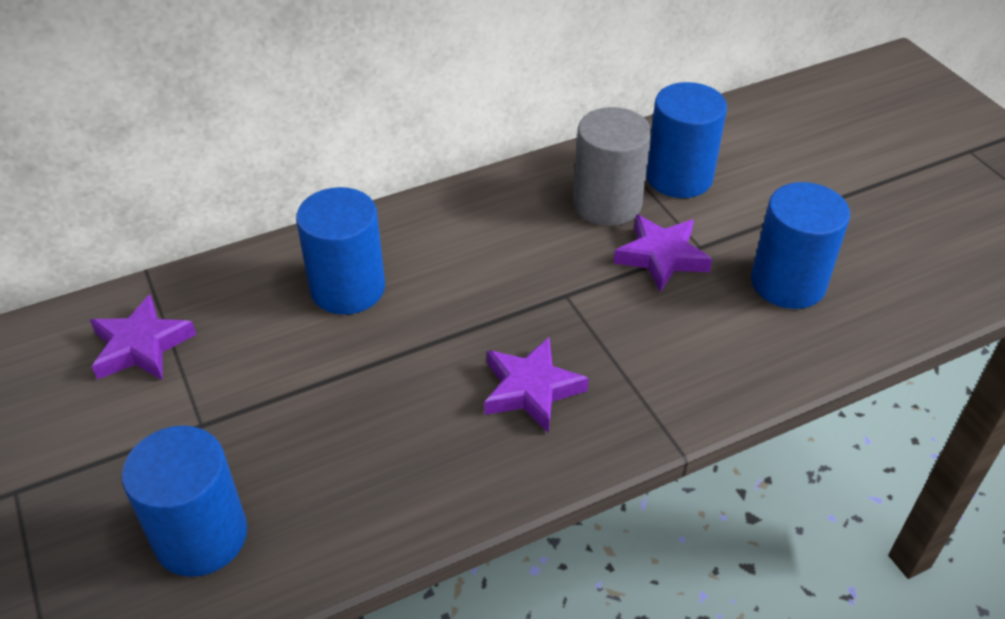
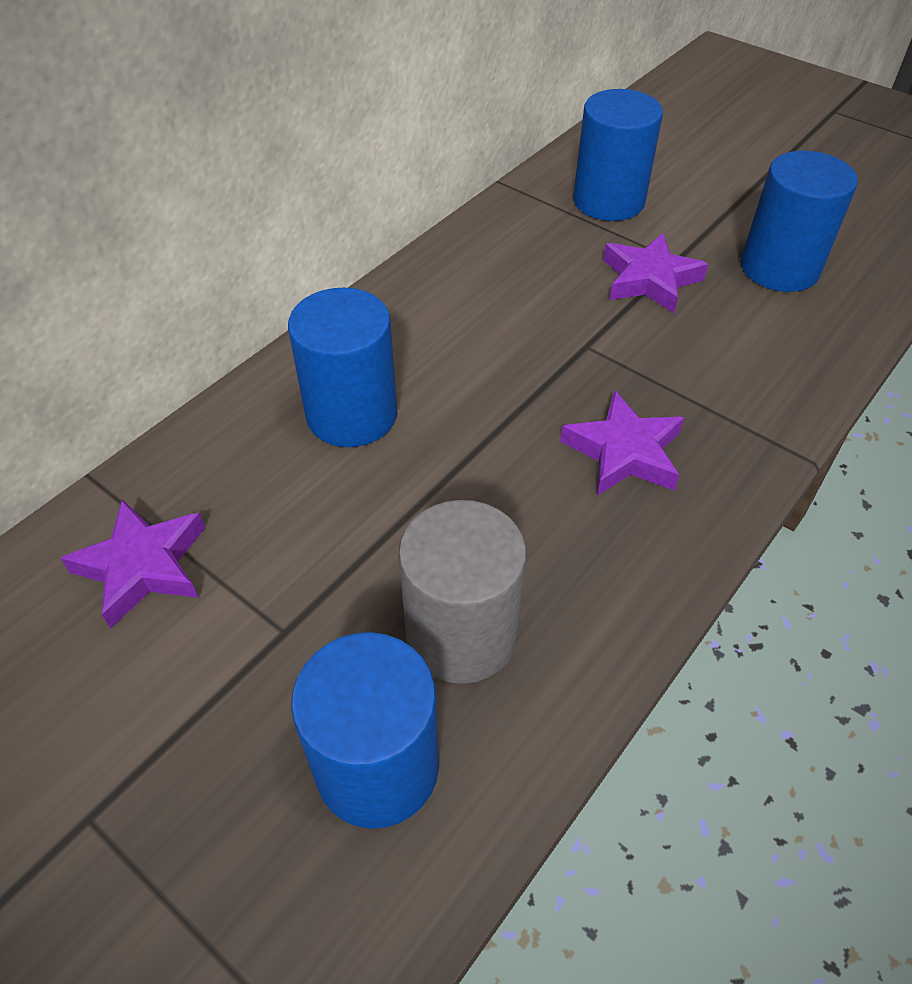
camera: 25 degrees left, 5 degrees up
grey cylinder [573,107,652,226] -> grey cylinder moved to [398,500,527,684]

